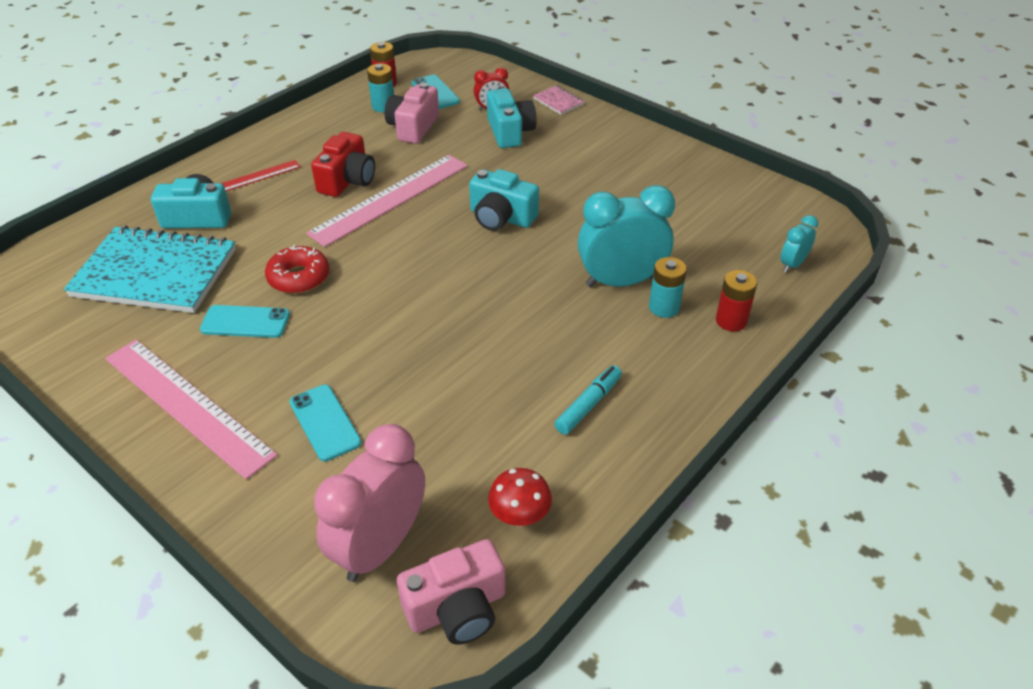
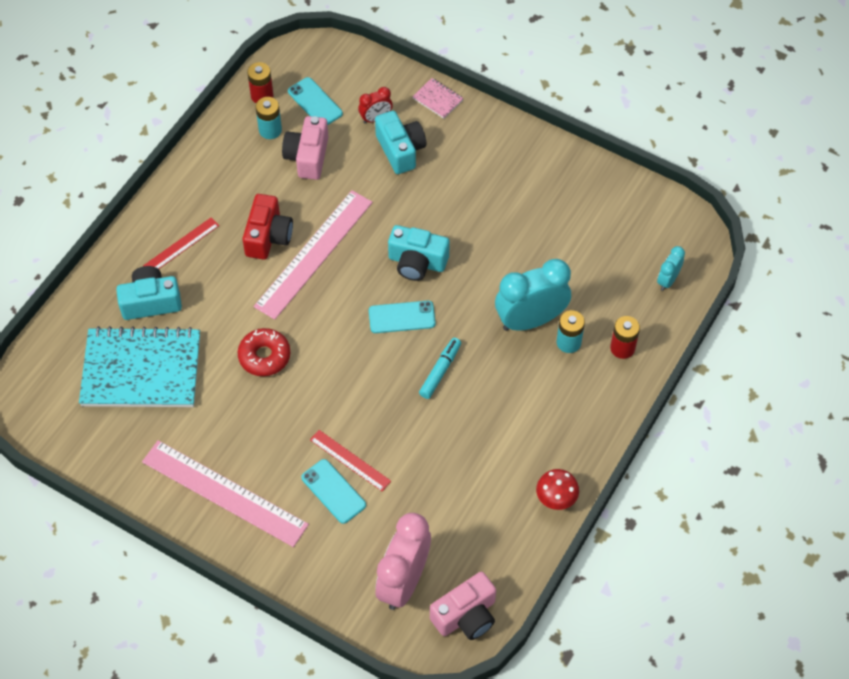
camera: 10 degrees left, 15 degrees up
turquoise phone [200,305,290,338] -> turquoise phone moved to [369,301,436,333]
red mushroom [488,468,552,527] -> red mushroom moved to [536,469,579,510]
turquoise marker [555,365,622,435] -> turquoise marker moved to [419,338,461,399]
none -> red ruler [310,430,391,492]

